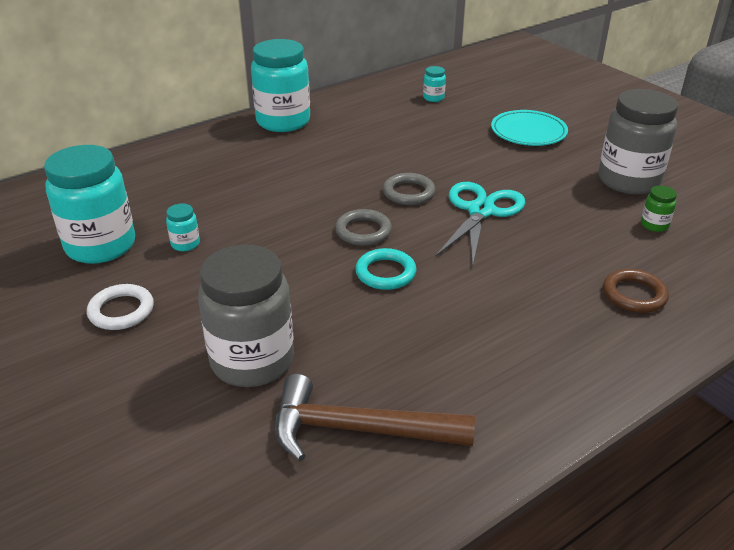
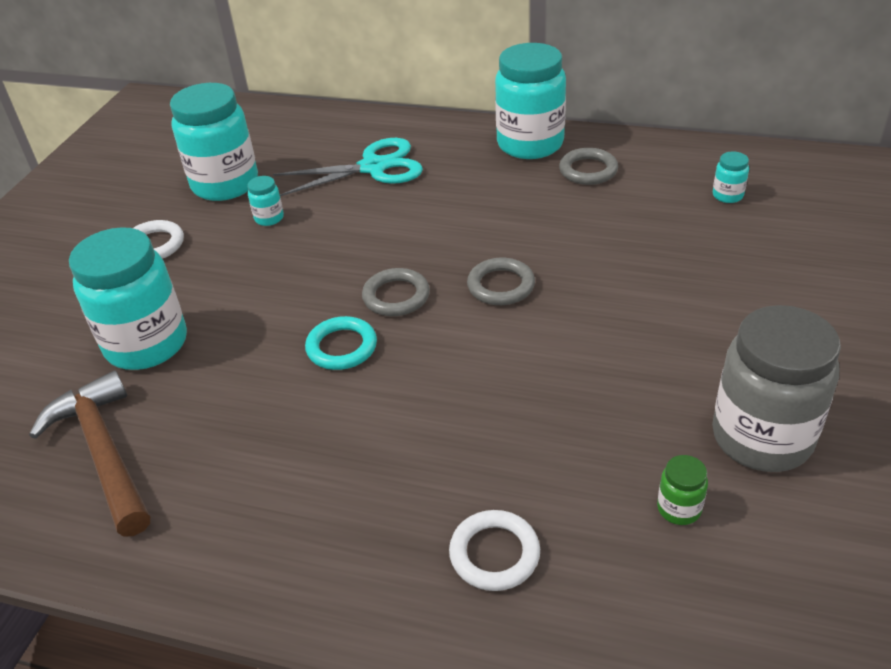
camera: 55 degrees right, 5 degrees up
grey jar [198,245,294,387] -> turquoise jar [69,227,187,370]
turquoise scissors [435,182,525,266] -> turquoise scissors moved to [273,138,423,196]
turquoise plate [491,110,568,146] -> none
brown ring [603,269,669,313] -> white ring [449,510,540,591]
none -> grey ring [559,148,618,185]

